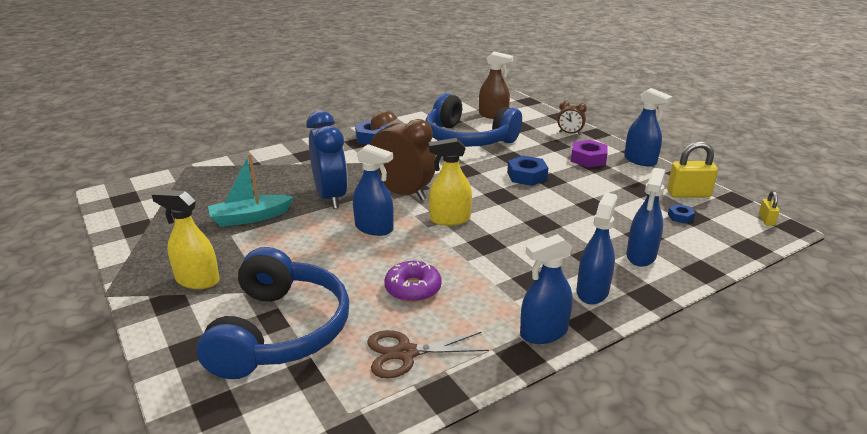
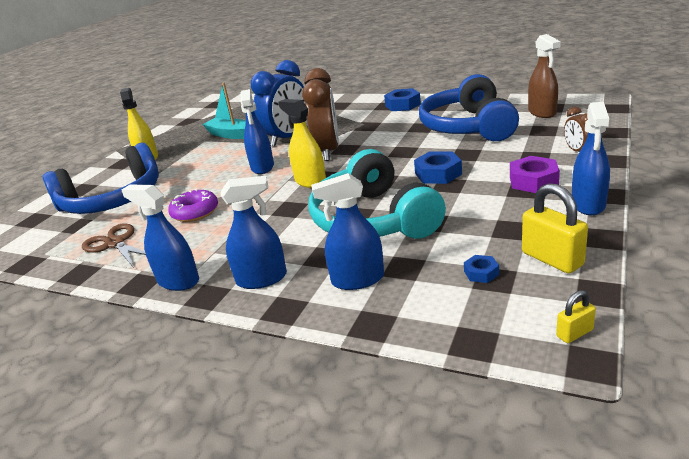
camera: 60 degrees right, 0 degrees up
none -> turquoise headphones [309,149,446,239]

